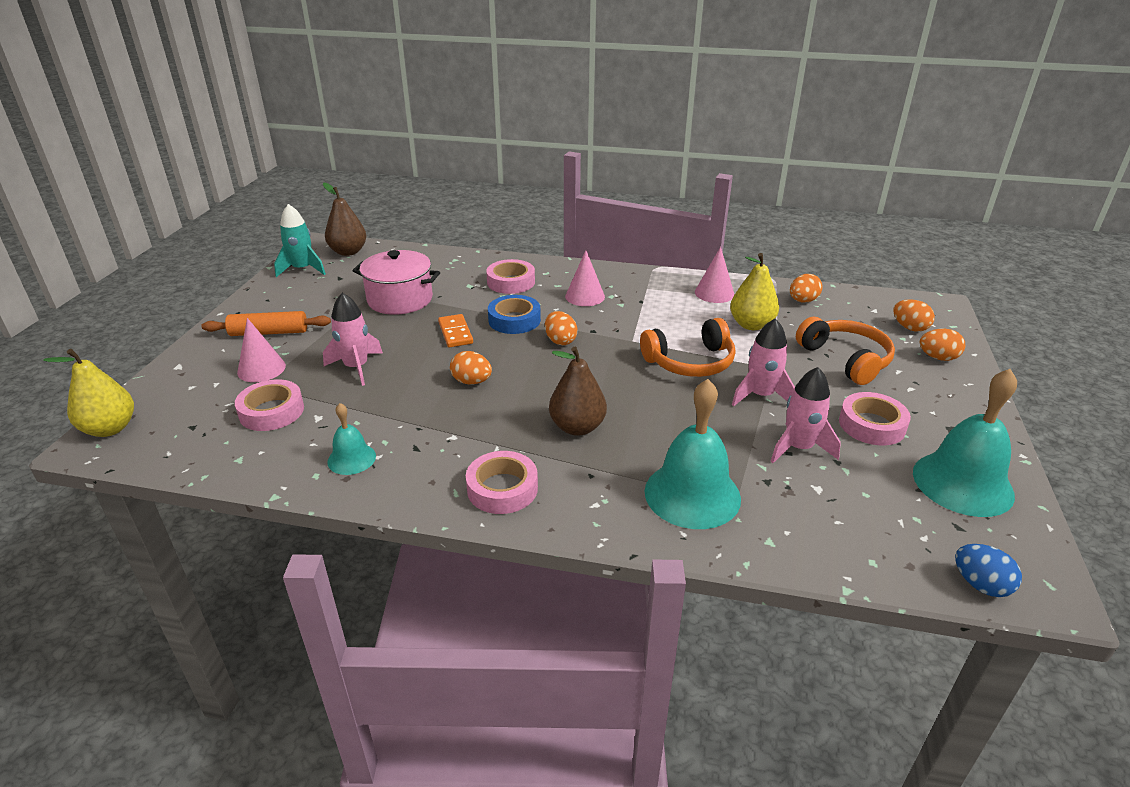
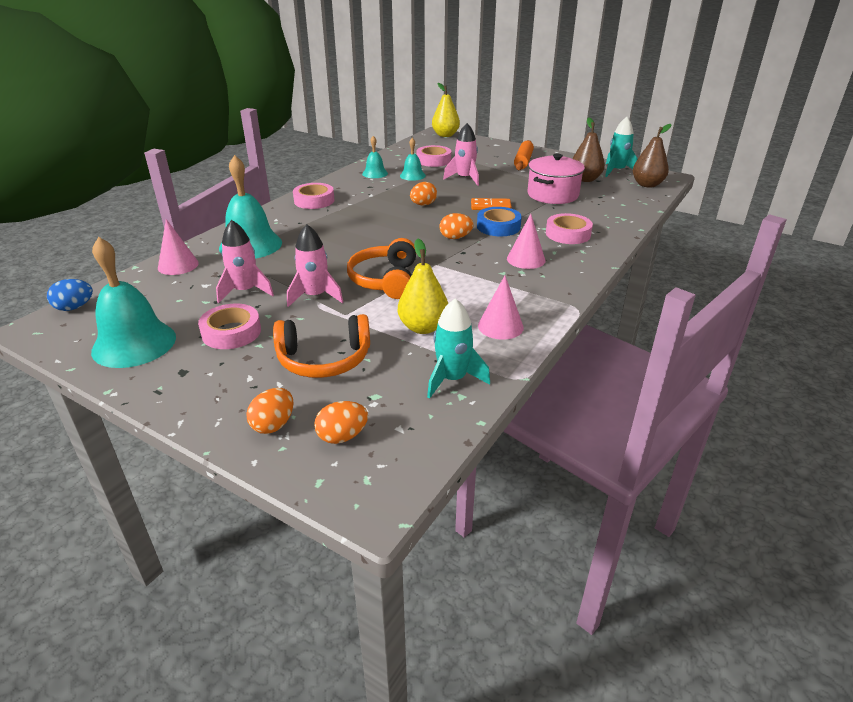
camera: 110 degrees right, 0 degrees up
pink cone [237,318,286,382] -> pink cone moved to [158,219,199,275]
brown pear [549,347,607,436] -> brown pear moved to [572,118,605,182]
orange egg [790,274,822,303] -> turquoise rocket [427,298,490,398]
none -> turquoise bell [400,138,426,181]

